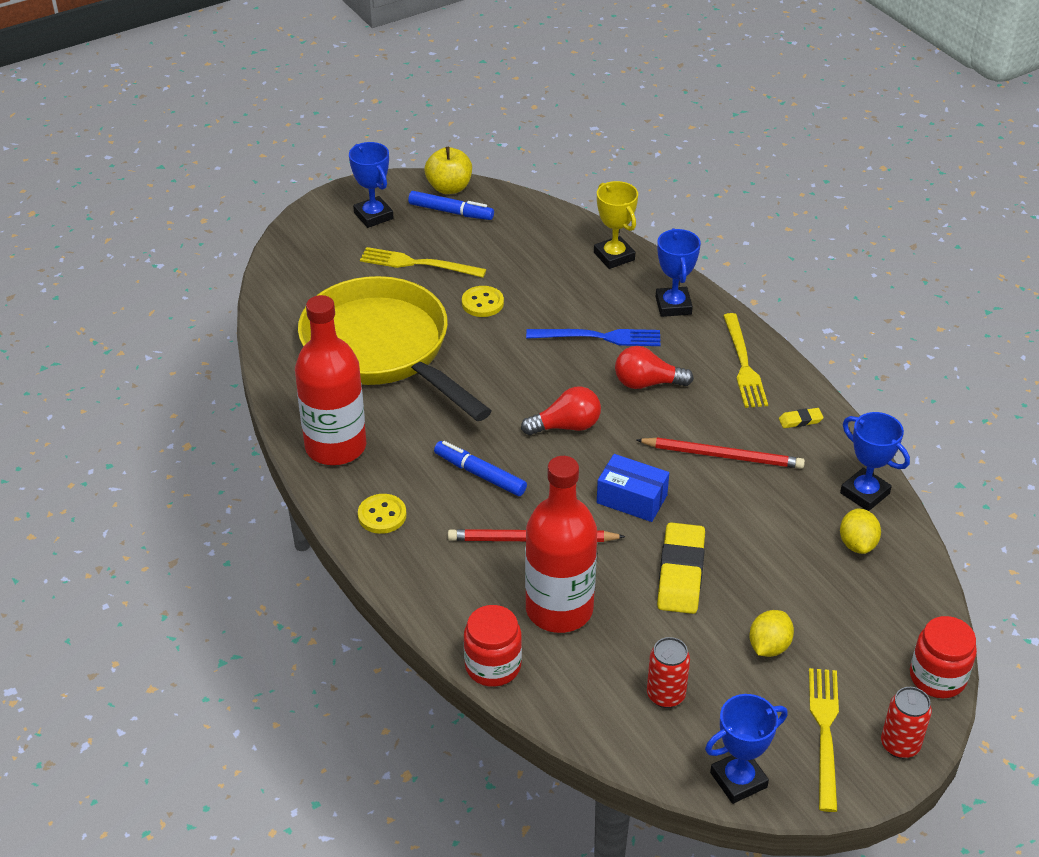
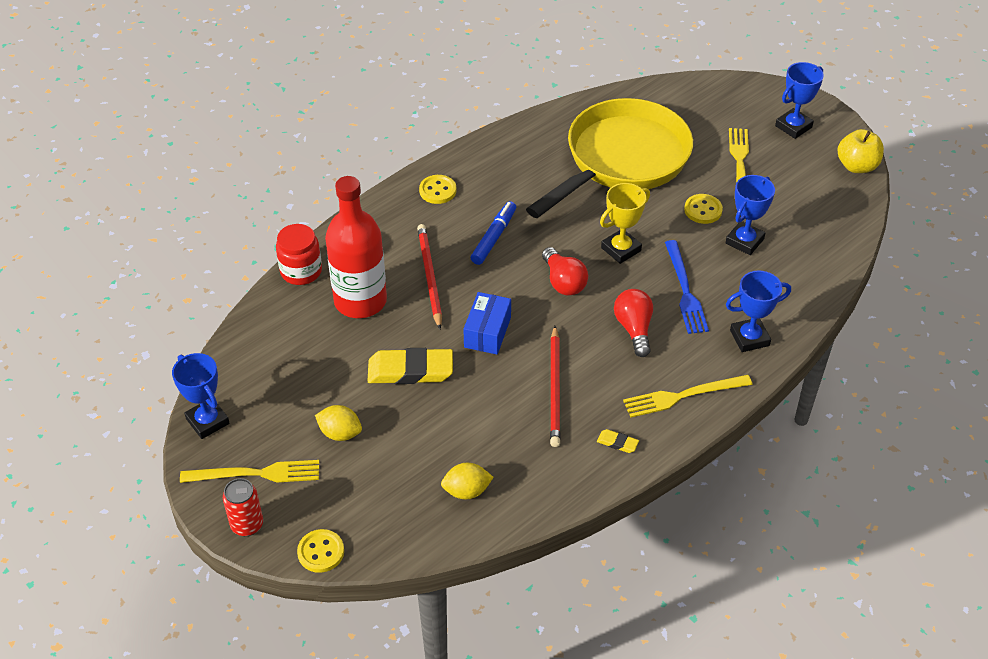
camera: 80 degrees right, 5 degrees up
red bottle [295,295,366,465] -> none
blue marker [408,191,494,220] -> none
yellow trophy [594,181,638,269] -> yellow trophy moved to [600,183,650,264]
red can [647,637,690,708] -> none
yellow eraser [779,408,824,428] -> yellow eraser turned 45 degrees counterclockwise [597,429,639,453]
blue trophy [840,412,910,511] -> blue trophy moved to [726,175,775,255]
red jar [910,616,977,698] -> yellow button [297,529,344,573]

